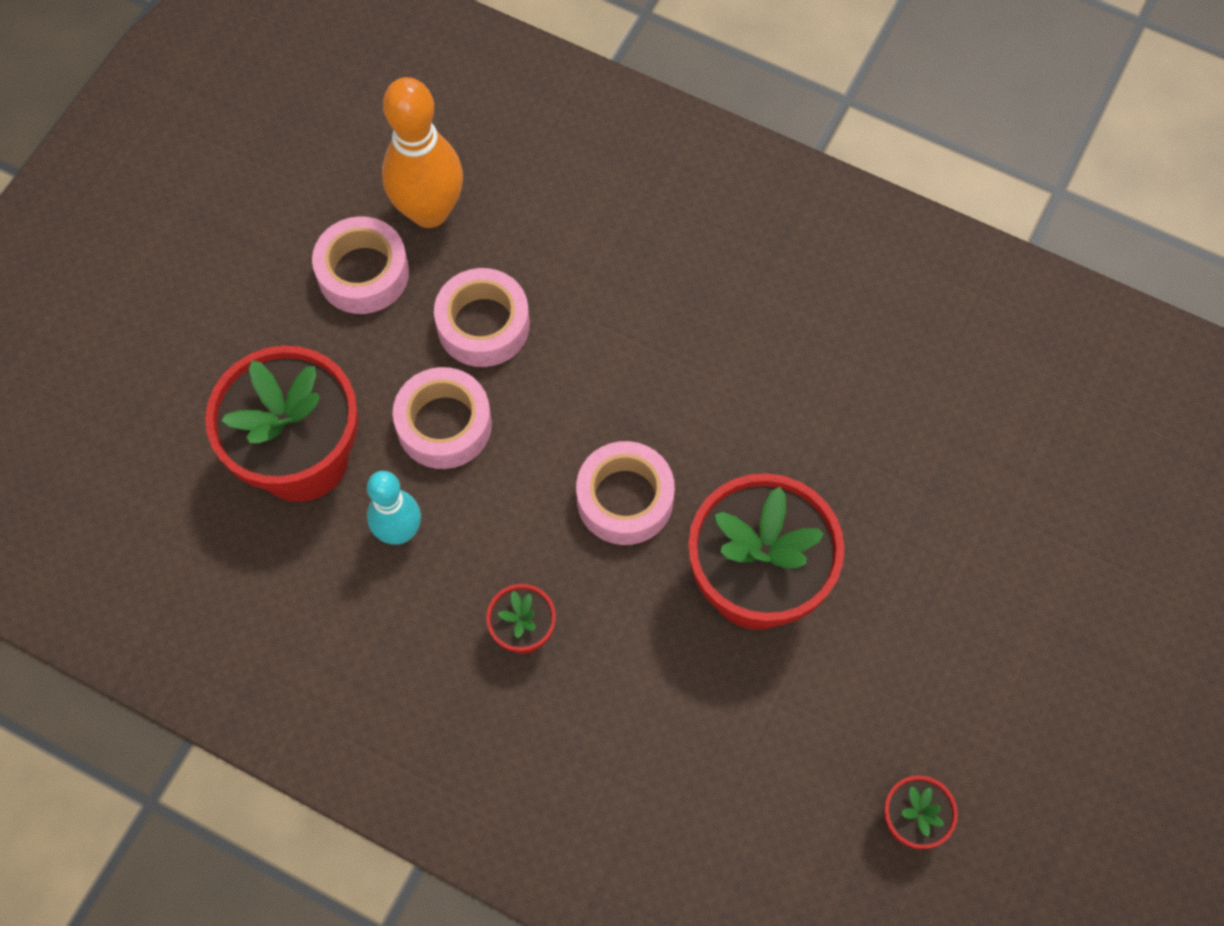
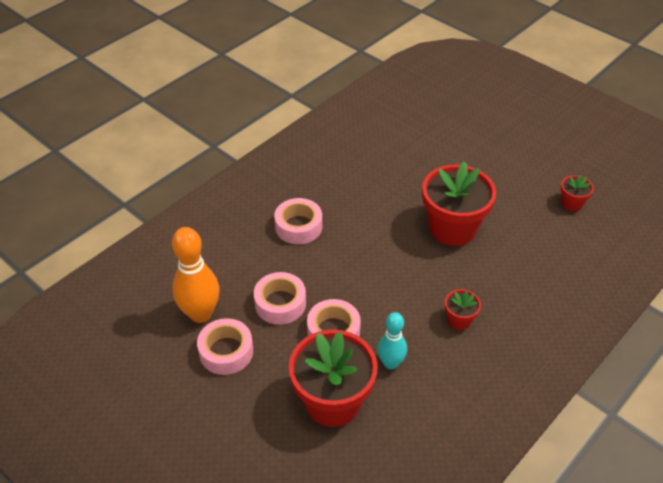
camera: 75 degrees left, 20 degrees down
pink tape [576,441,675,545] -> pink tape moved to [274,198,322,244]

